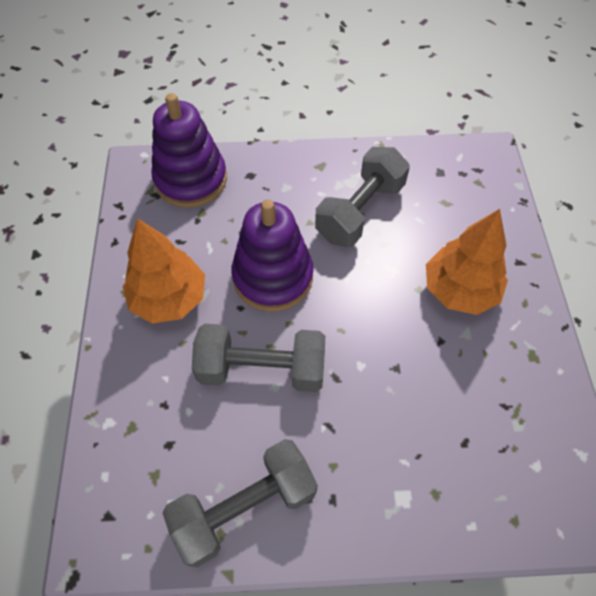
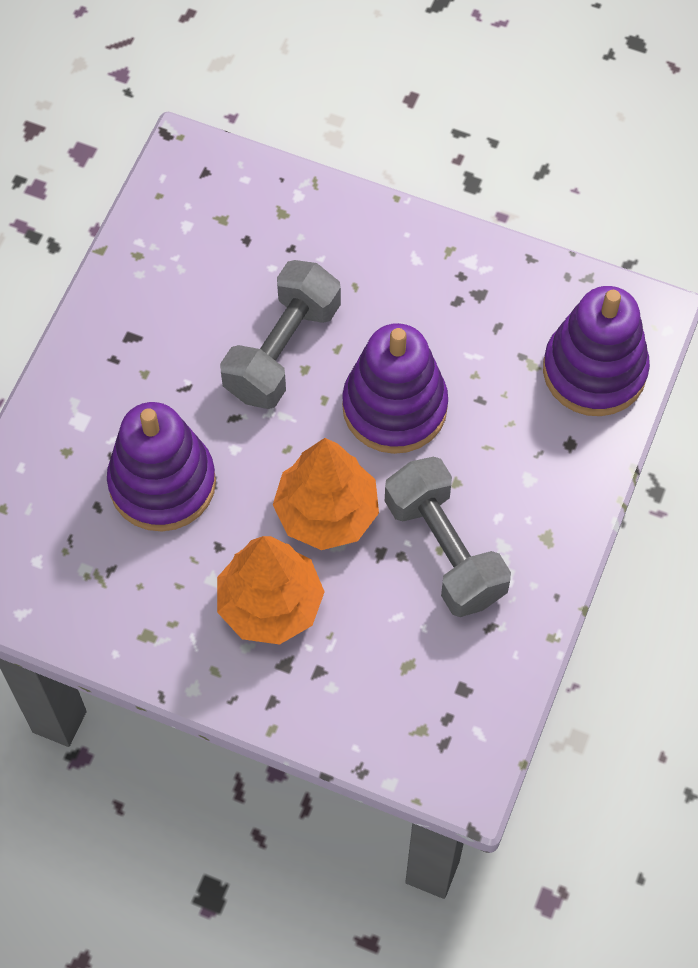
camera: 115 degrees right, 5 degrees up
orange tree [123,218,205,324] -> orange tree moved to [273,438,379,550]
grey dumbbell [163,439,318,567] -> none
none -> purple stacking toy [107,402,216,532]

